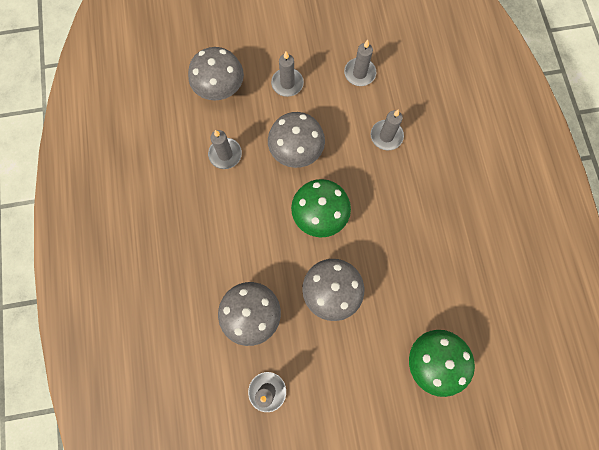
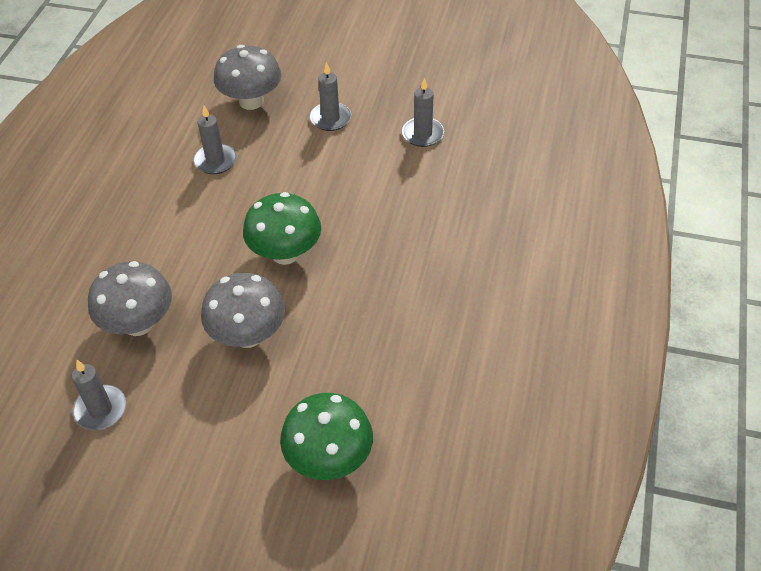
camera: 25 degrees right, 25 degrees down
grey mushroom [268,112,325,168] -> none
grey candle [371,109,404,150] -> none

